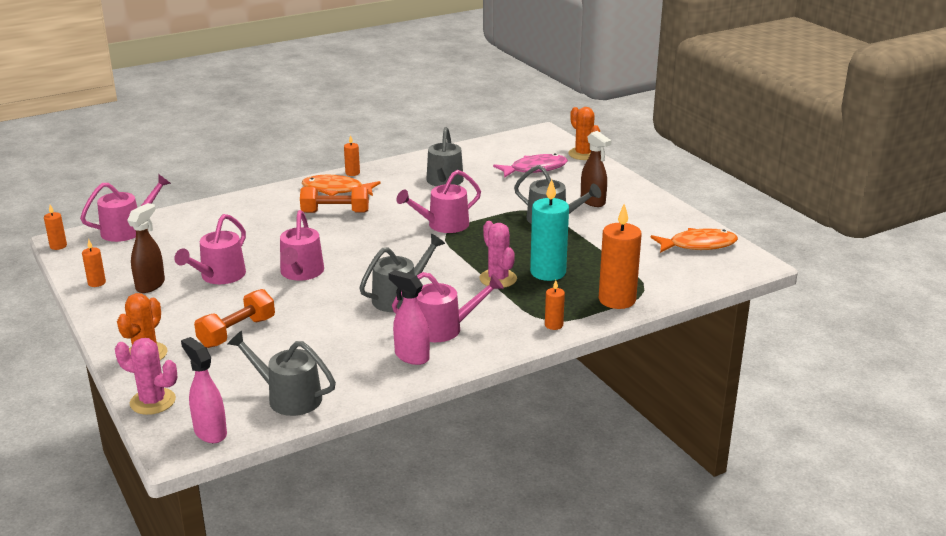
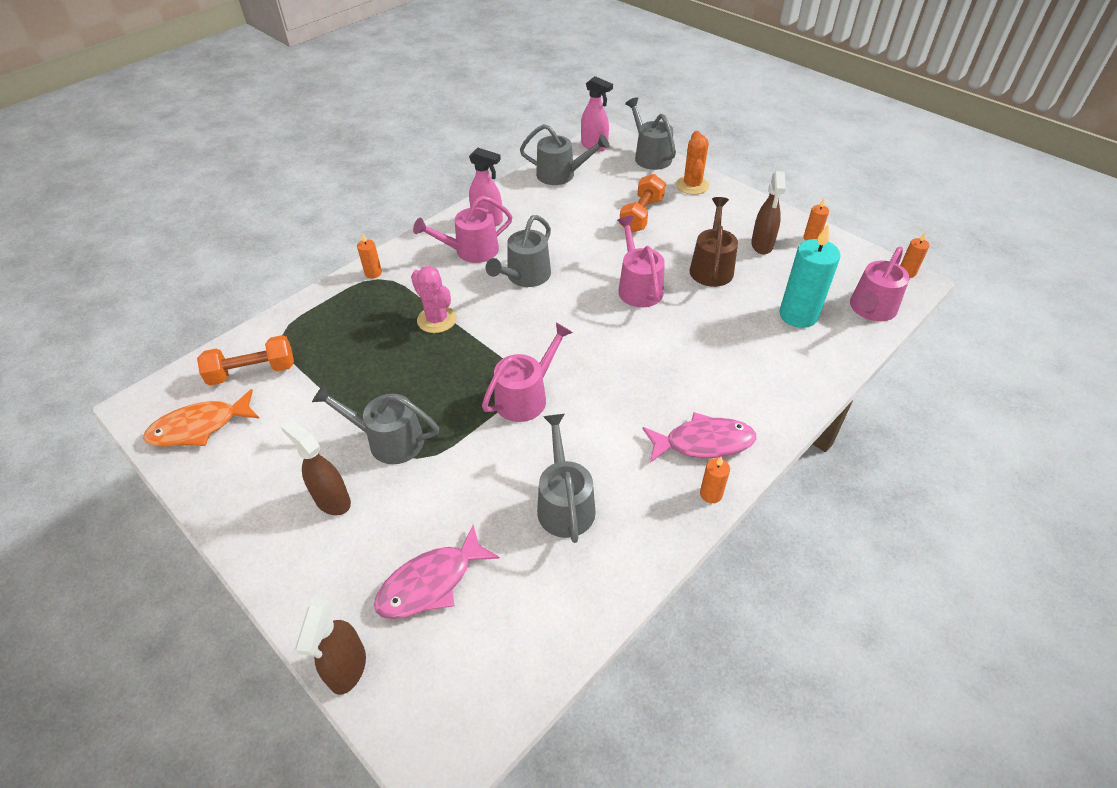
camera: 165 degrees right, 20 degrees up
pink cactus [115,338,177,415] -> grey watering can [625,97,676,170]
pink watering can [174,214,246,284] -> brown watering can [690,197,738,287]
orange dumbbell [300,187,369,213] -> orange dumbbell moved to [197,335,294,385]
orange fish [302,175,380,196] -> pink fish [642,412,756,463]
turquoise candle [530,179,569,281] -> turquoise candle moved to [779,223,841,328]
orange cactus [568,107,600,160] -> brown spray bottle [295,599,366,695]
orange candle [599,204,642,309] -> none

